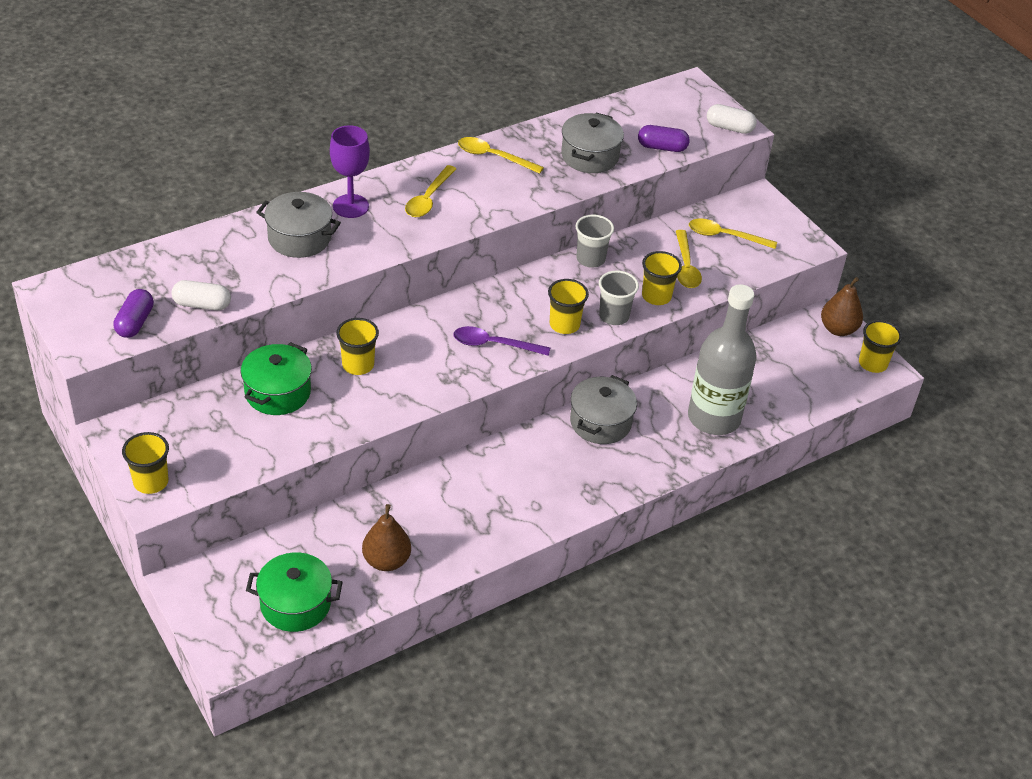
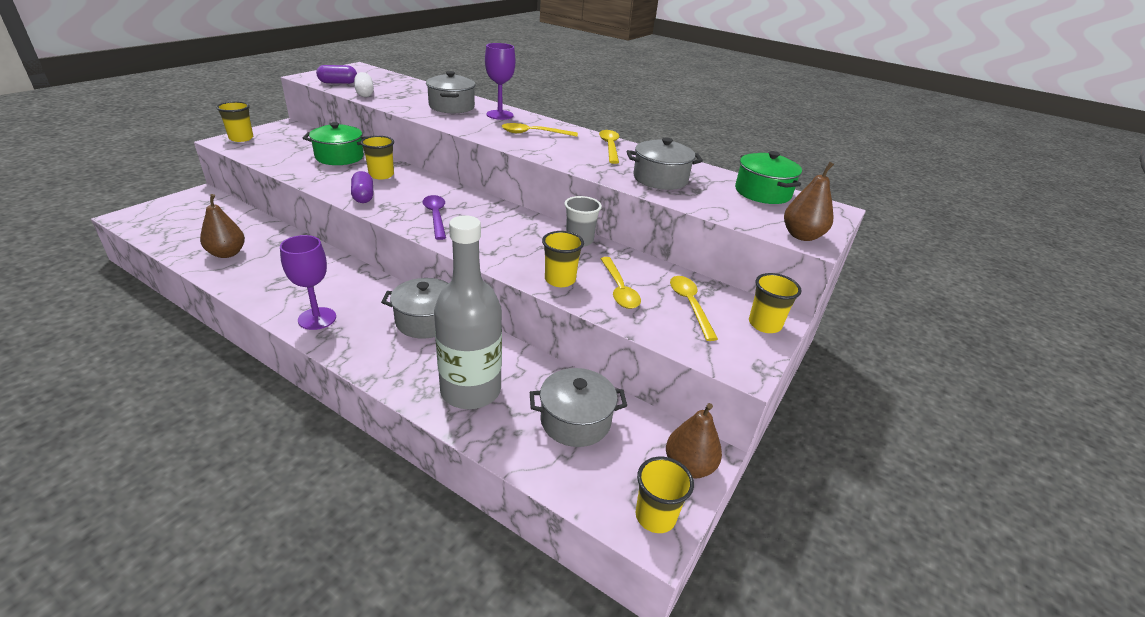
camera: 65 degrees right, 10 degrees down
green pot [246,552,343,632] -> green pot moved to [735,151,802,204]
yellow cup [548,279,589,334] -> yellow cup moved to [749,273,802,333]
grey cup [599,270,639,325] -> none
purple capsule [638,125,690,152] -> purple capsule moved to [351,171,373,203]
yellow spoon [676,230,702,288] -> yellow spoon turned 75 degrees counterclockwise [600,257,641,309]
white capsule [707,104,757,134] -> brown pear [784,162,834,241]
none -> purple goblet [280,235,336,330]
none -> grey pot [530,368,627,447]

